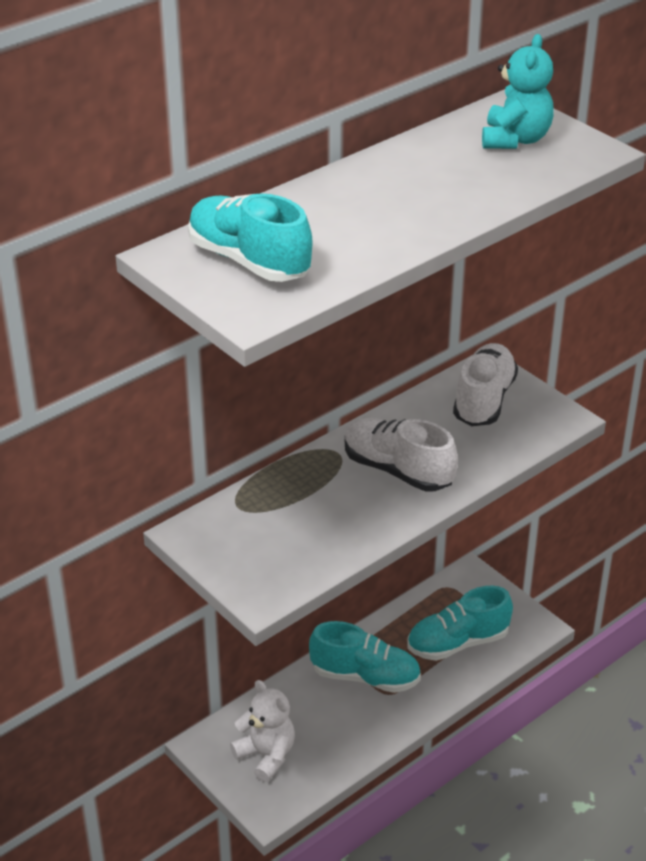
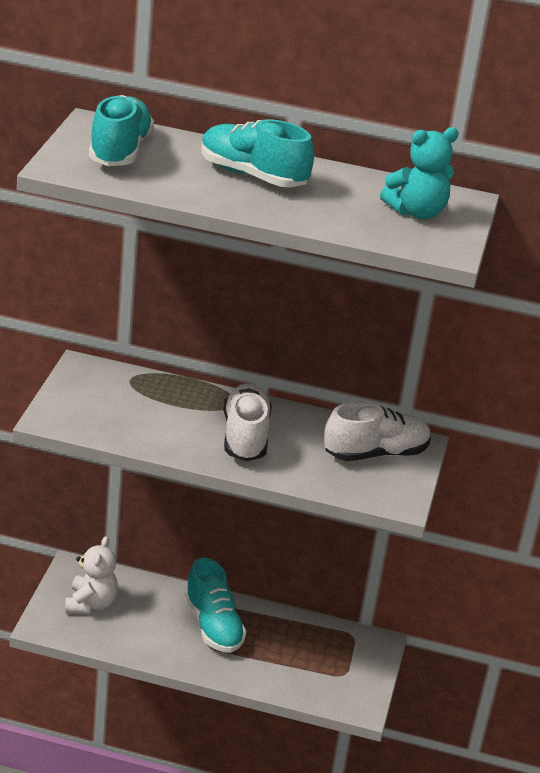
camera: 50 degrees right, 5 degrees down
turquoise shoe [407,585,513,661] -> turquoise shoe moved to [201,119,314,188]

